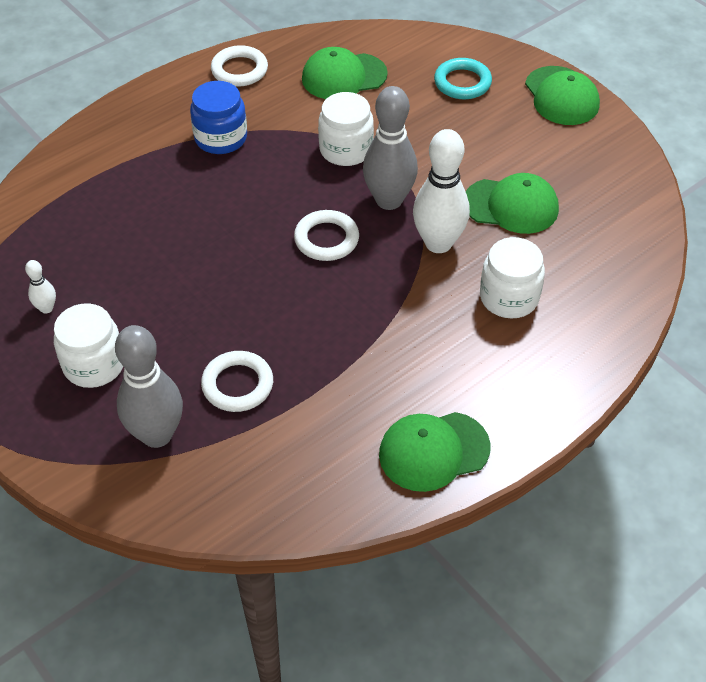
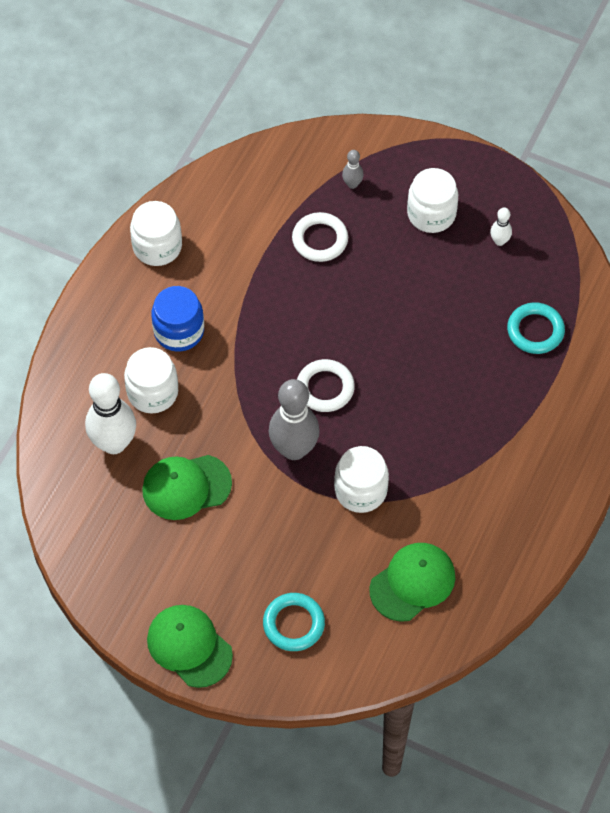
camera: 155 degrees right, 10 degrees up
grey bowling pin [115,325,183,448] -> grey bowling pin [342,150,364,189], size x0.45
blue jar [190,81,247,154] -> blue jar moved to [151,286,204,352]
white ring [211,45,268,87] -> none
green cap [379,412,491,492] -> white jar [130,201,182,266]
white bowling pin [413,129,470,253] -> white bowling pin moved to [85,373,136,454]
none -> turquoise ring [507,302,565,354]

